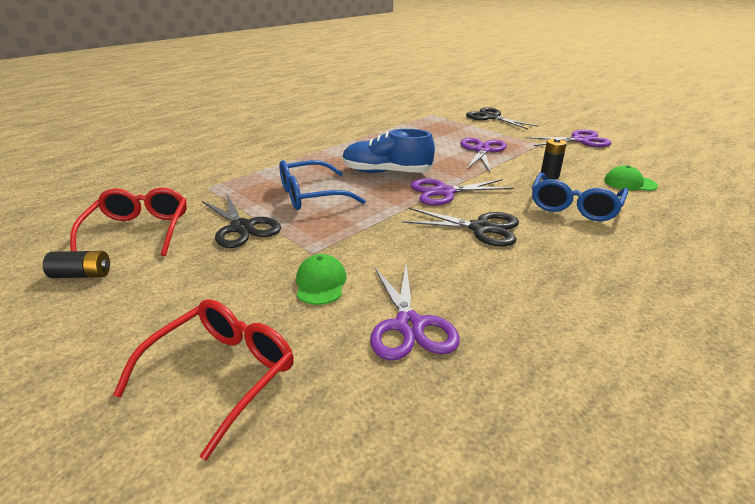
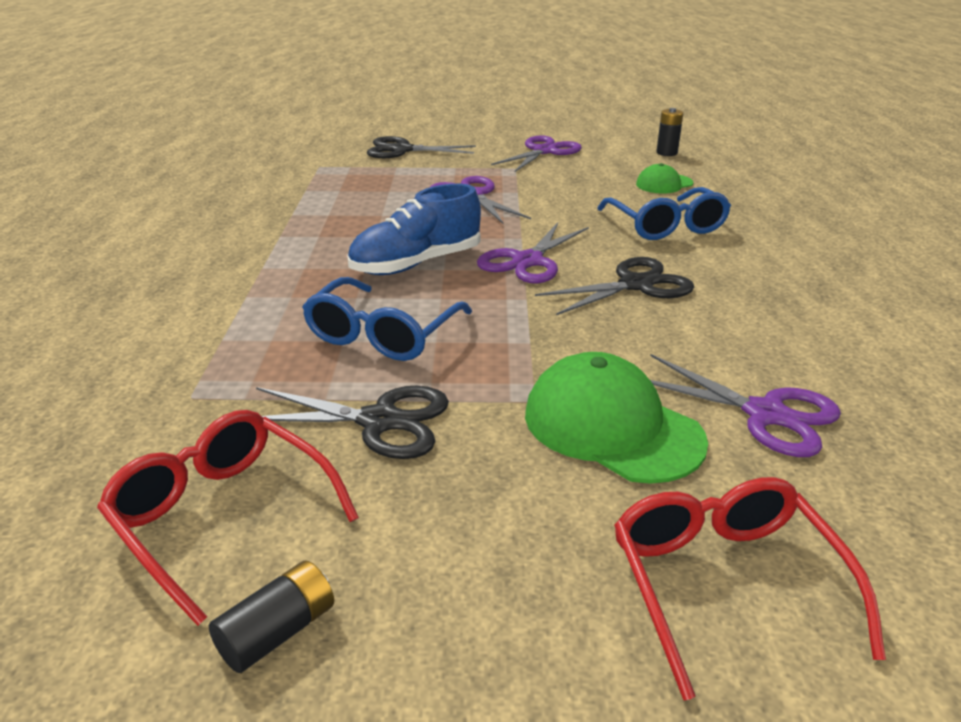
camera: 45 degrees left, 0 degrees up
green cap [296,254,347,305] -> green cap [525,352,708,484], size x1.79
black battery [541,138,567,179] -> black battery moved to [656,108,683,156]

